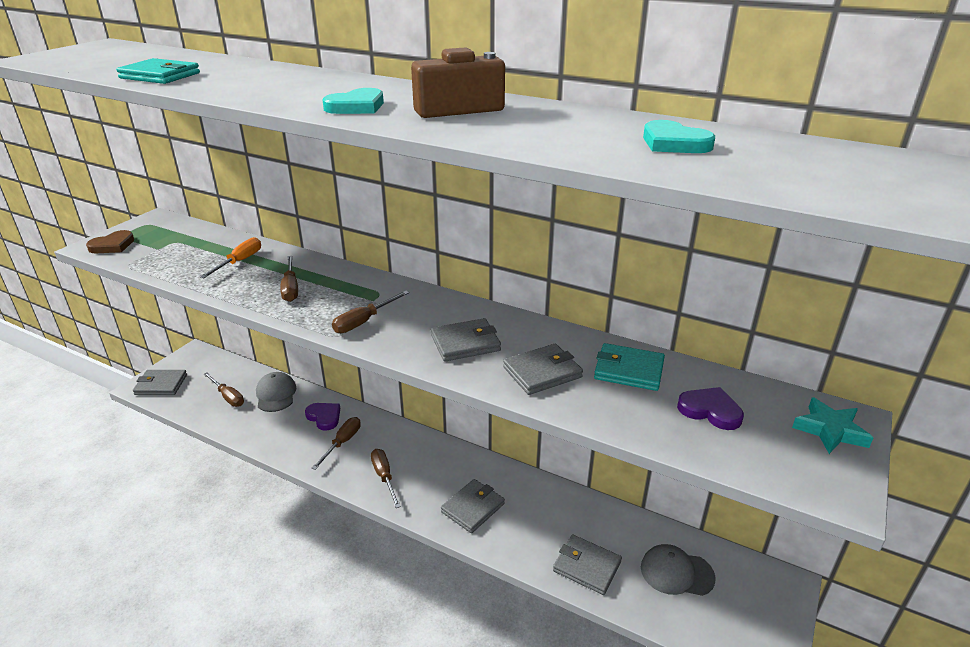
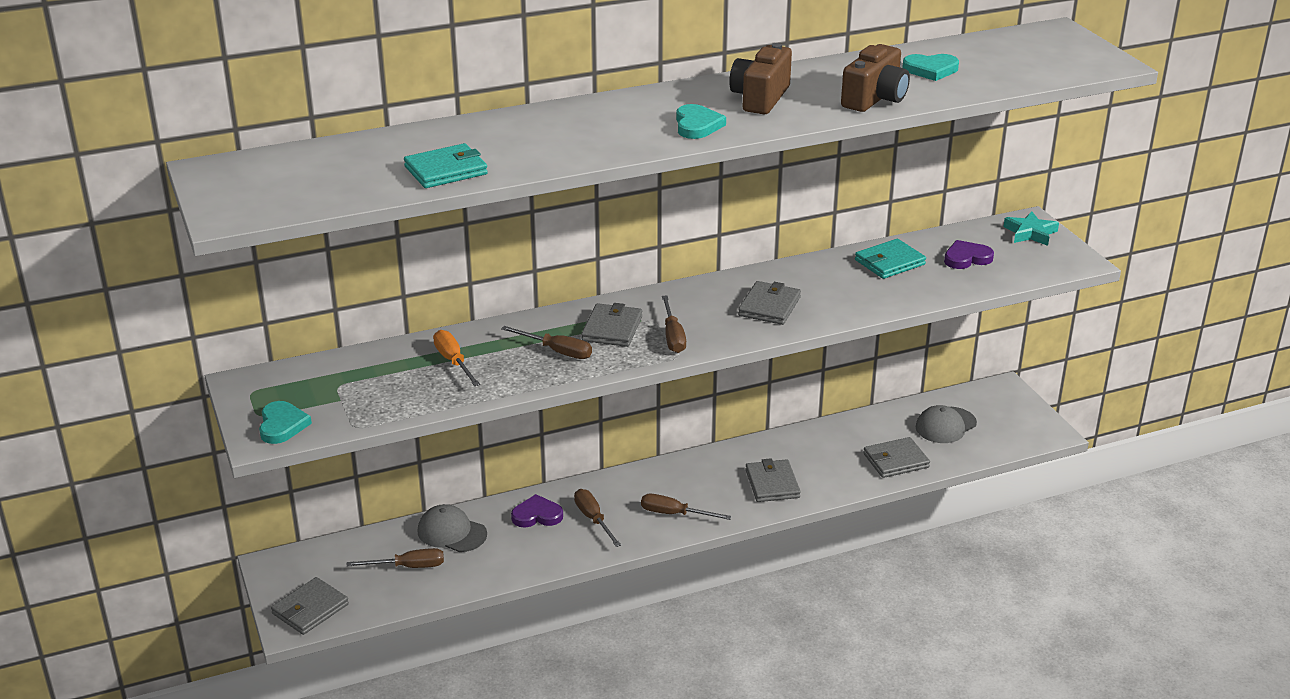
camera: 50 degrees left, 0 degrees up
brown heart [86,230,134,253] -> turquoise heart [259,401,312,444]
grey wallet [503,344,583,395] -> grey wallet moved to [581,303,642,347]
none -> brown camera [841,44,910,112]

